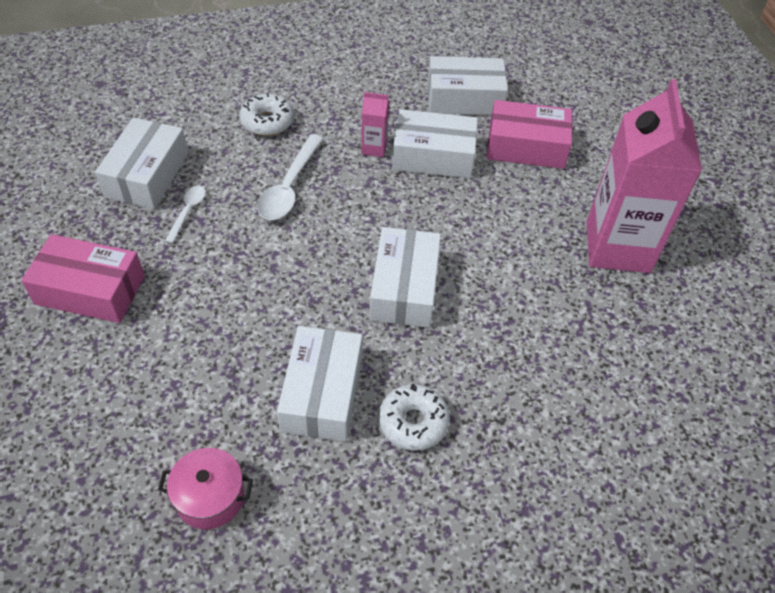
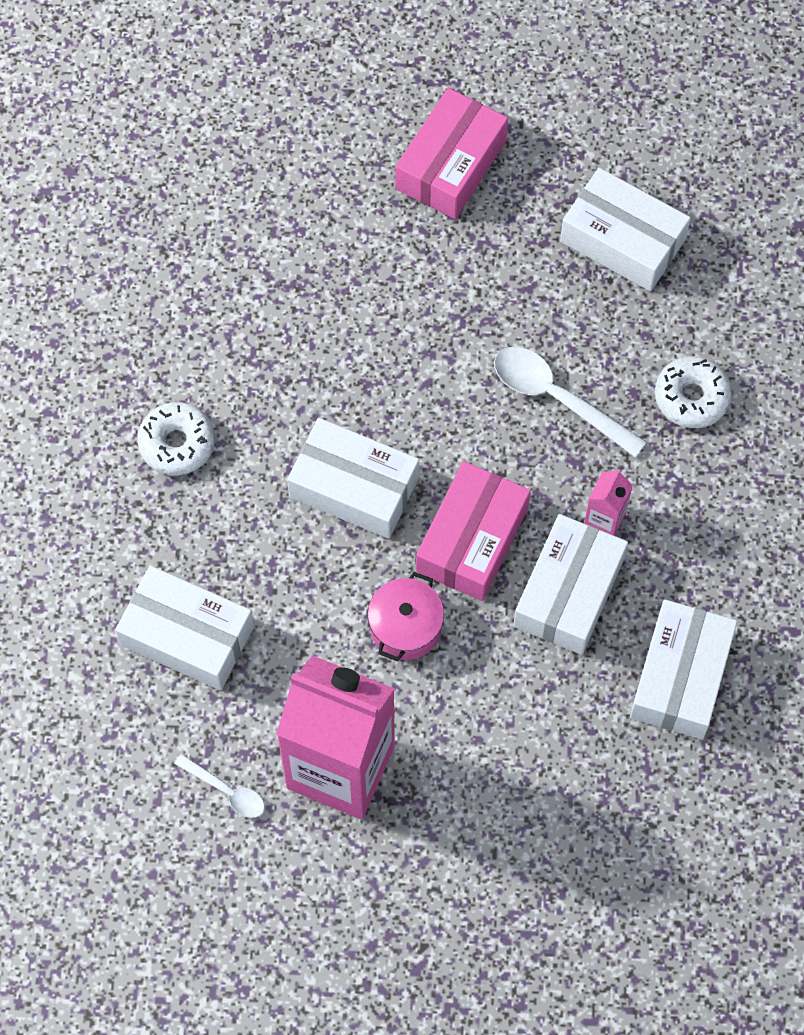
camera: 110 degrees right, 15 degrees up
pink pot [158,448,253,529] -> pink pot moved to [367,572,444,662]
white spoon [165,186,206,243] -> white spoon moved to [174,754,265,818]
white box [277,326,363,442] -> white box moved to [115,566,254,690]
pink box [487,100,573,169] -> pink box moved to [416,461,531,601]

